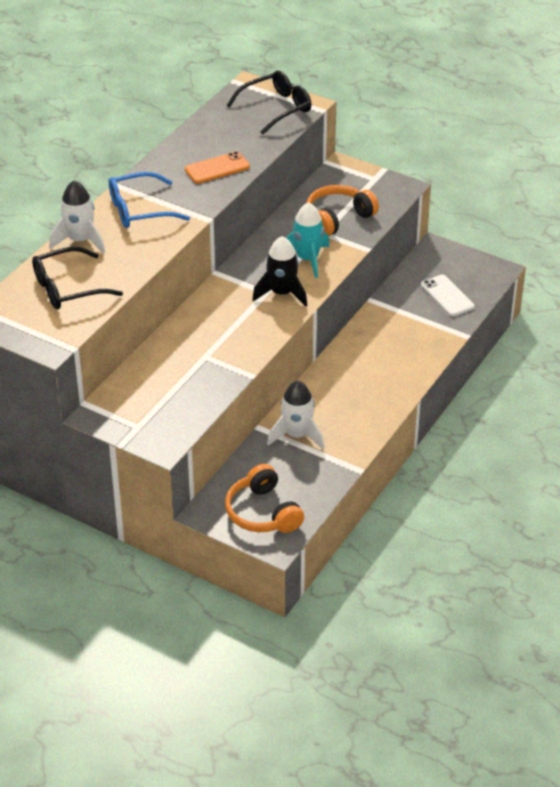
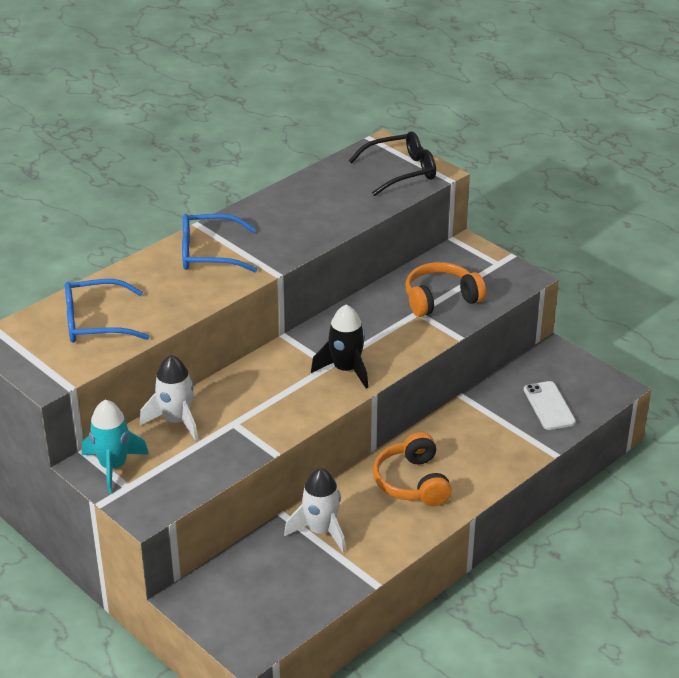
camera: 15 degrees right, 5 degrees down
black glasses [32,246,123,309] -> blue glasses [65,279,150,343]
white rocket [49,180,105,254] -> white rocket moved to [140,355,198,441]
orange phone [185,151,250,184] -> none
orange headphones [225,464,304,533] -> orange headphones moved to [373,432,452,506]
turquoise rocket [286,202,329,278] -> turquoise rocket moved to [82,400,149,493]

